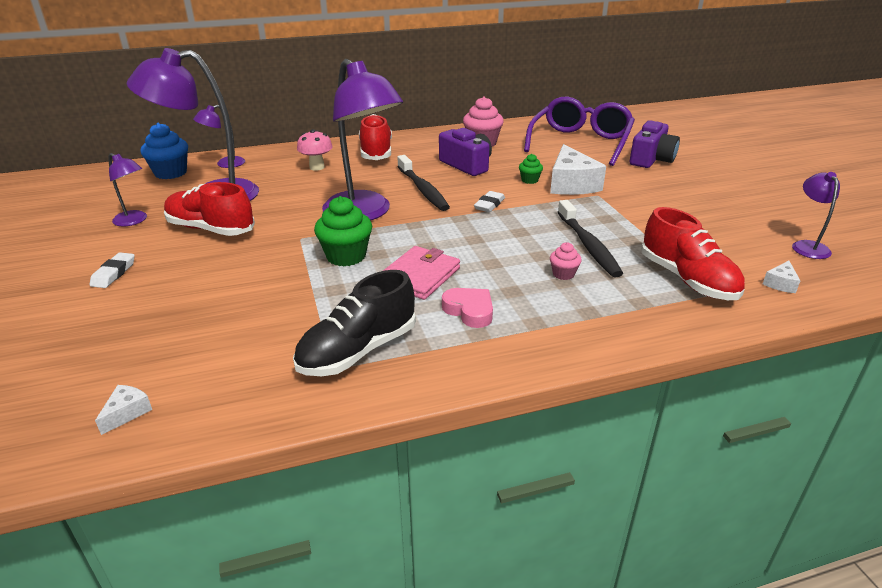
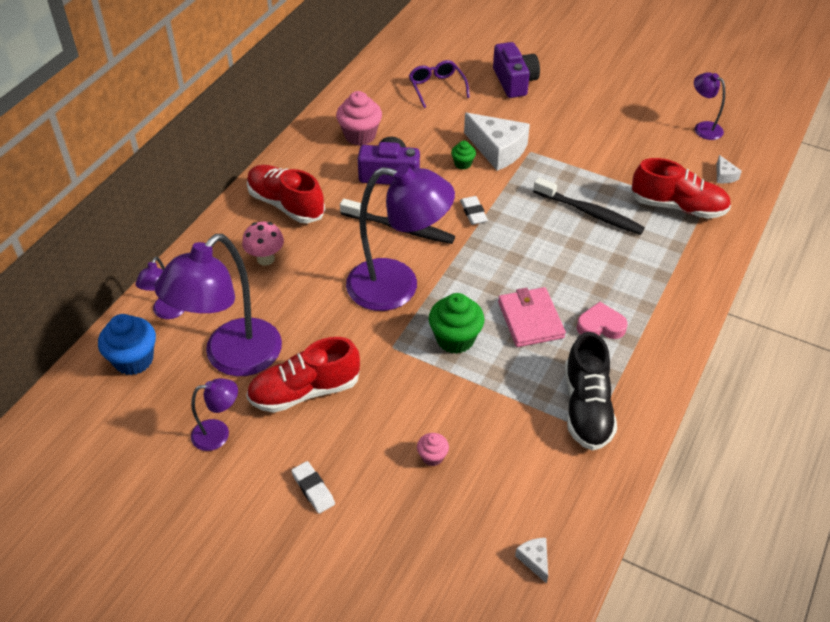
camera: 45 degrees left, 15 degrees up
purple glasses [524,97,635,166] -> purple glasses [409,60,470,108], size x0.52
pink cupcake [550,242,582,280] -> pink cupcake moved to [417,433,449,466]

